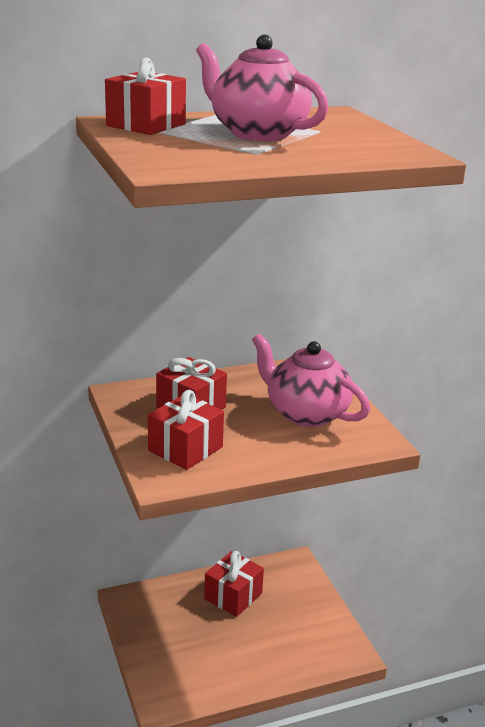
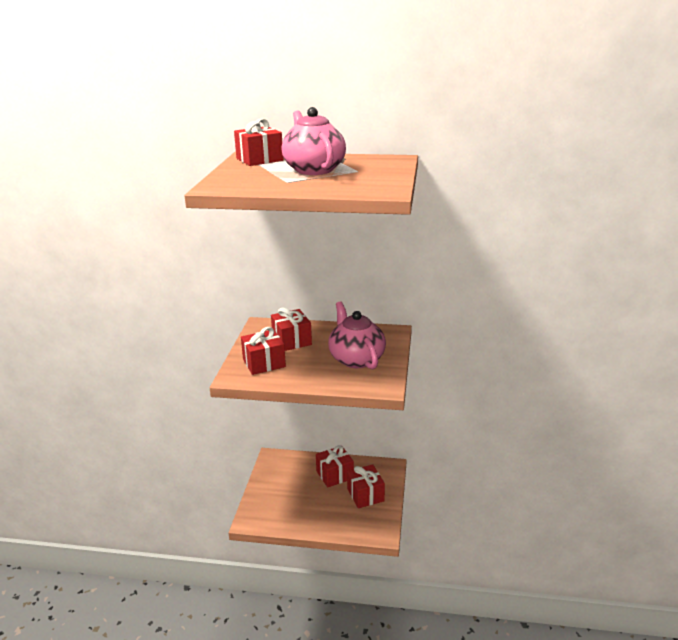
camera: 30 degrees right, 0 degrees up
none -> red gift [347,464,385,508]

